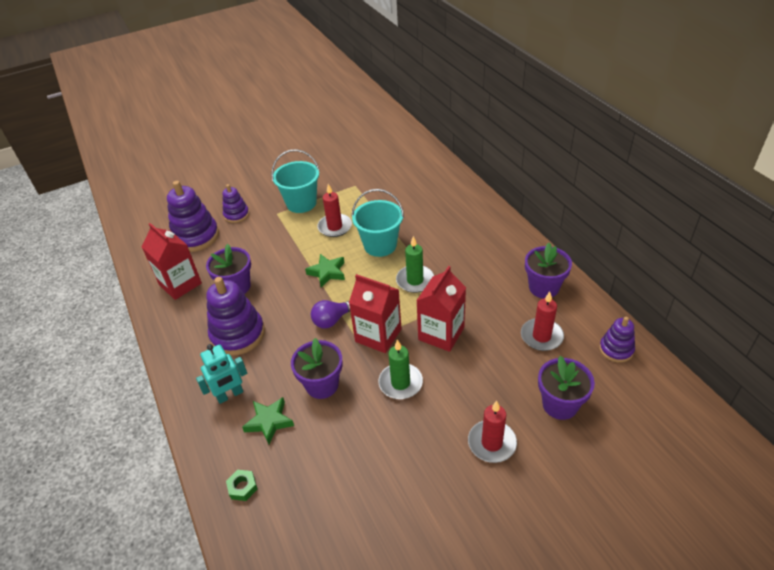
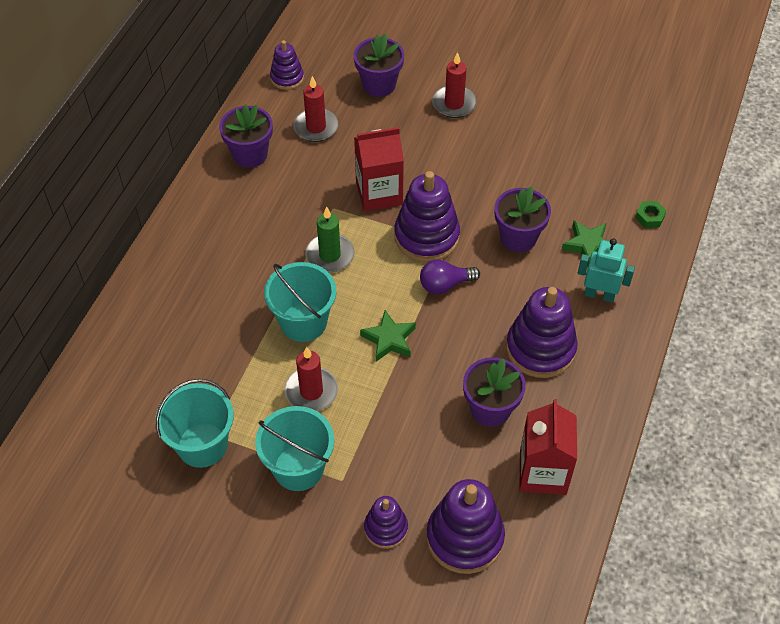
camera: 135 degrees left, 10 degrees up
purple light bulb [311,300,350,329] -> purple light bulb turned 150 degrees clockwise [420,259,480,294]
red carton [349,274,401,353] -> purple stacking toy [394,171,460,262]
green candle [379,339,423,399] -> none
none -> turquoise bucket [155,379,234,468]

